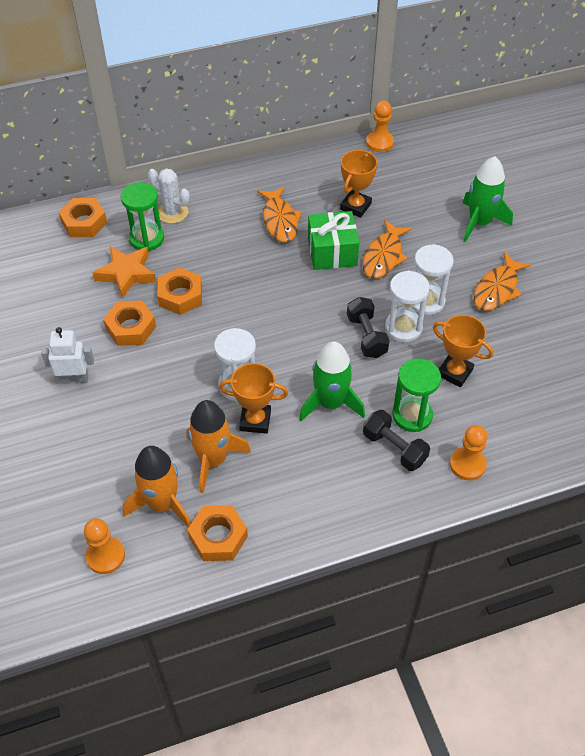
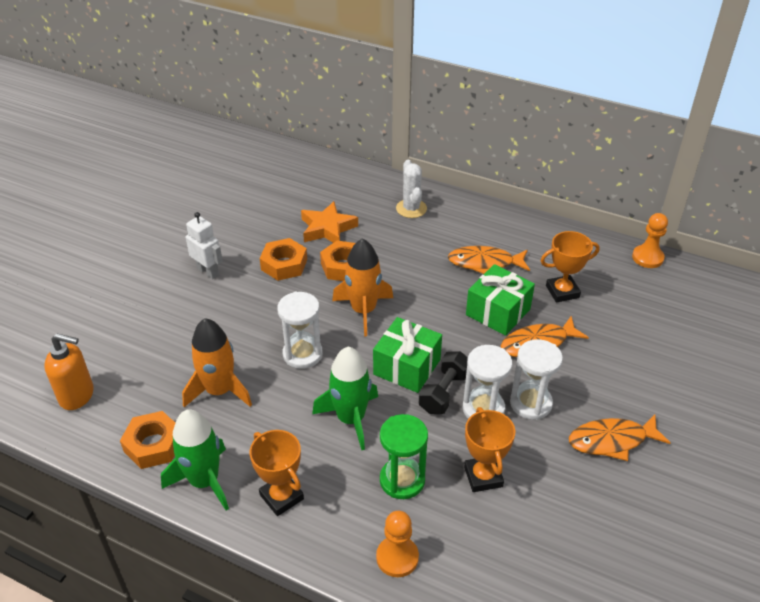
camera: 45 degrees right, 10 degrees down
orange nut [59,198,107,237] -> none
orange pawn [84,518,125,574] -> orange soap dispenser [44,334,94,410]
green hourglass [121,182,164,251] -> none
orange rocket [123,446,191,528] -> orange rocket moved to [332,238,393,336]
orange trophy [219,363,288,434] -> orange trophy moved to [250,430,304,516]
orange fish [257,186,302,242] -> orange fish turned 60 degrees clockwise [448,246,530,274]
black dumbbell [363,410,430,471] -> none
green rocket [463,156,513,242] -> green rocket moved to [161,409,229,510]
none -> green gift [373,317,442,393]

